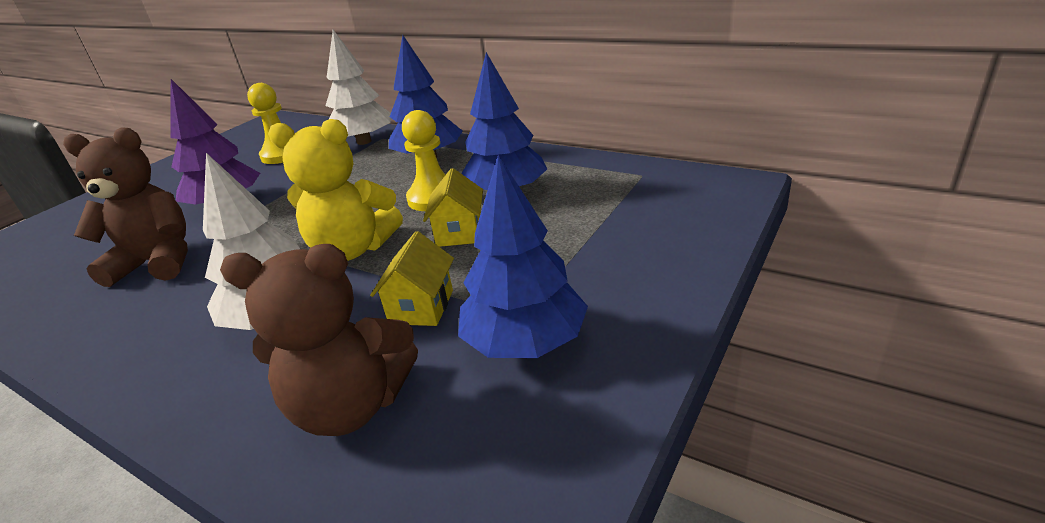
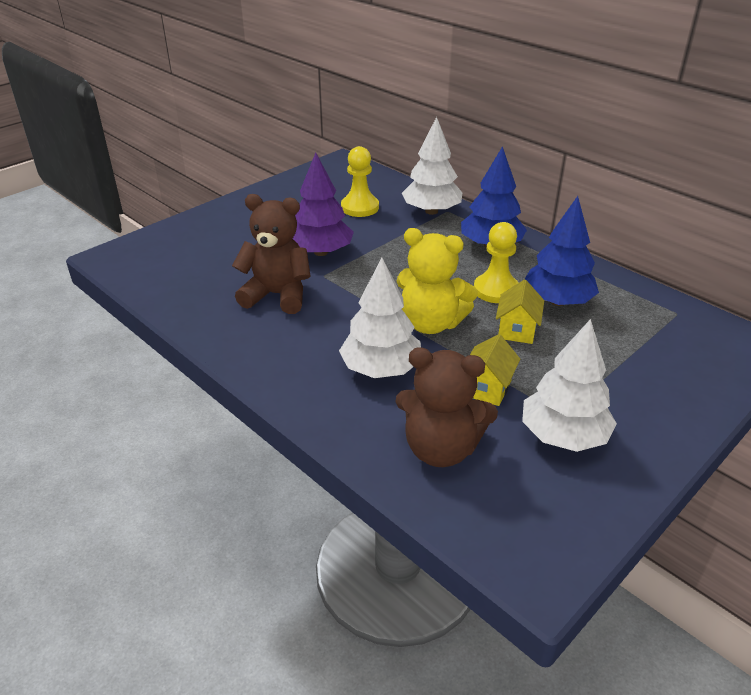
camera: 10 degrees right, 5 degrees up
blue tree [458,155,588,358] -> white tree [522,319,617,452]

